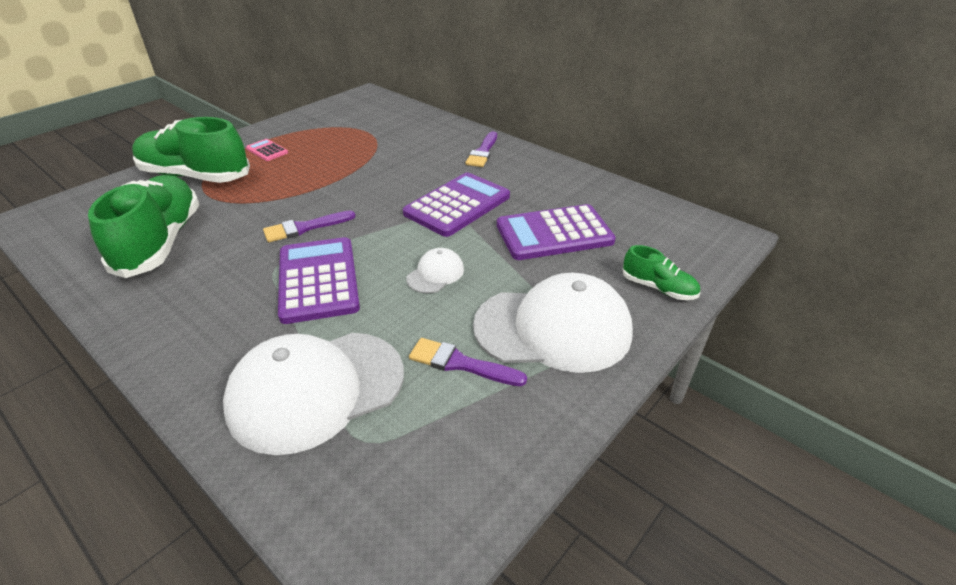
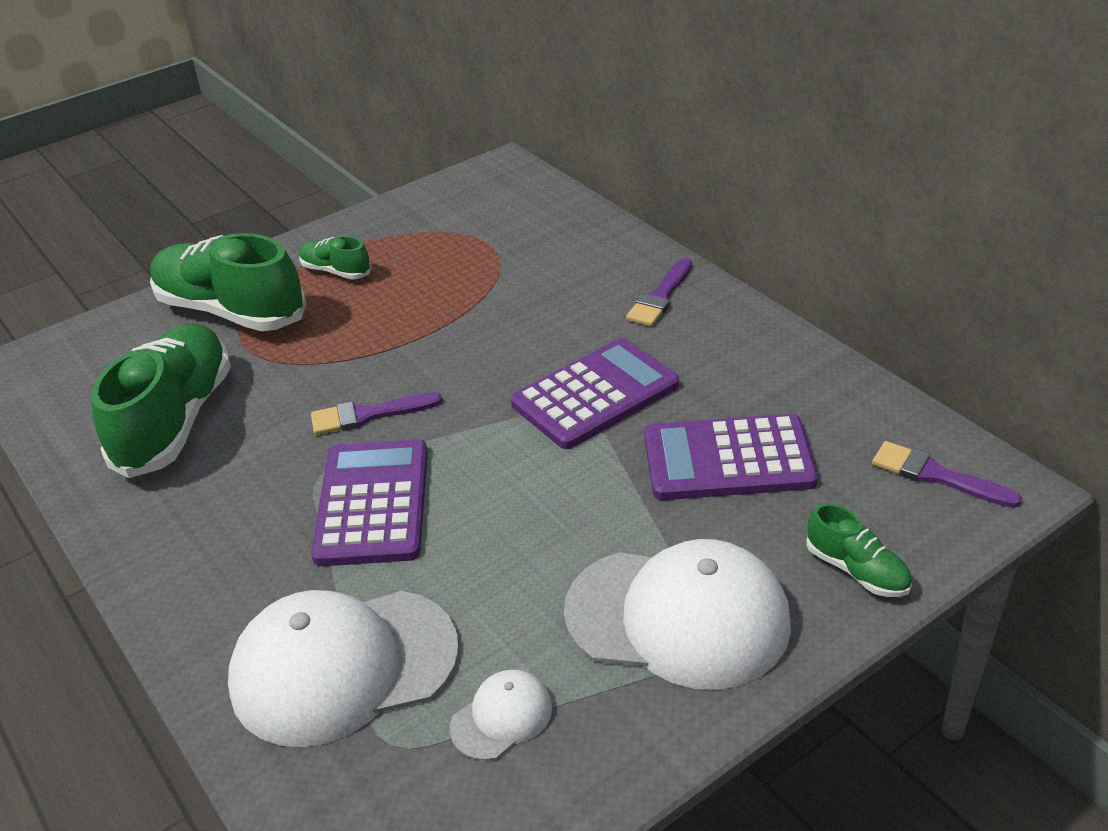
camera: 15 degrees right, 0 degrees up
pink calculator [246,139,288,161] -> green shoe [299,236,371,279]
white cap [406,248,464,293] -> white cap moved to [450,670,552,761]
purple brush [409,338,527,386] -> purple brush moved to [872,441,1022,508]

